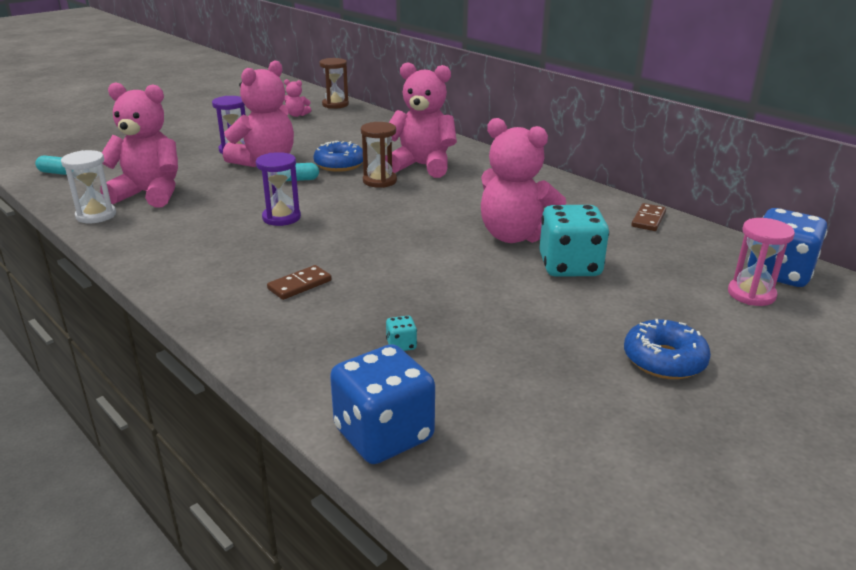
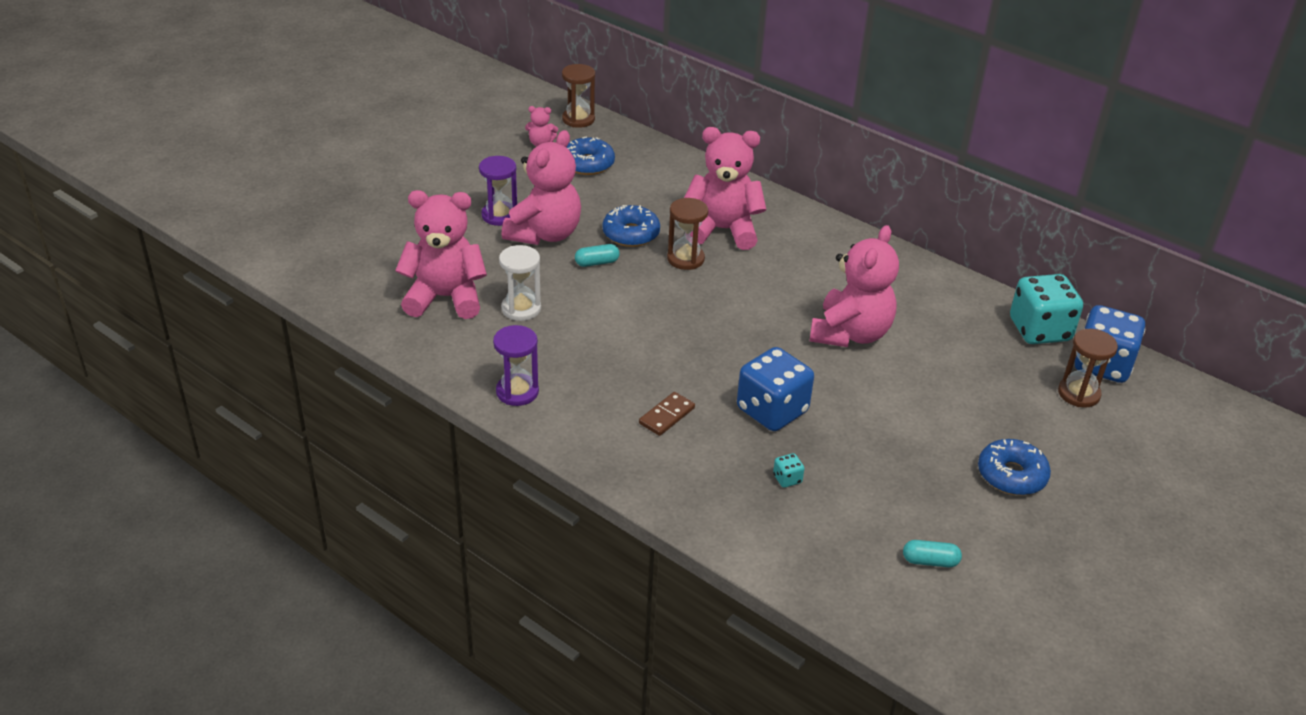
camera: 10 degrees left, 10 degrees up
turquoise capsule [35,155,67,175] -> turquoise capsule moved to [903,540,962,567]
white hourglass [61,150,116,223] -> white hourglass moved to [499,245,541,321]
purple hourglass [256,152,301,226] -> purple hourglass moved to [493,325,539,406]
blue dice [330,344,435,464] -> blue dice moved to [737,347,814,431]
pink teddy bear [481,118,566,243] -> pink teddy bear turned 90 degrees counterclockwise [810,225,899,347]
turquoise dice [539,205,609,277] -> turquoise dice moved to [1010,274,1083,344]
brown domino [631,203,666,231] -> none
pink hourglass [728,218,795,306] -> brown hourglass [1058,329,1118,408]
none -> blue donut [566,137,615,175]

